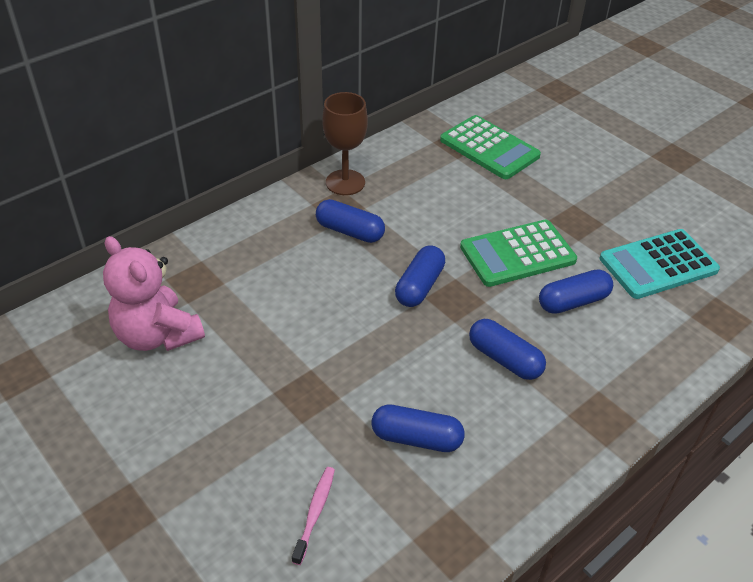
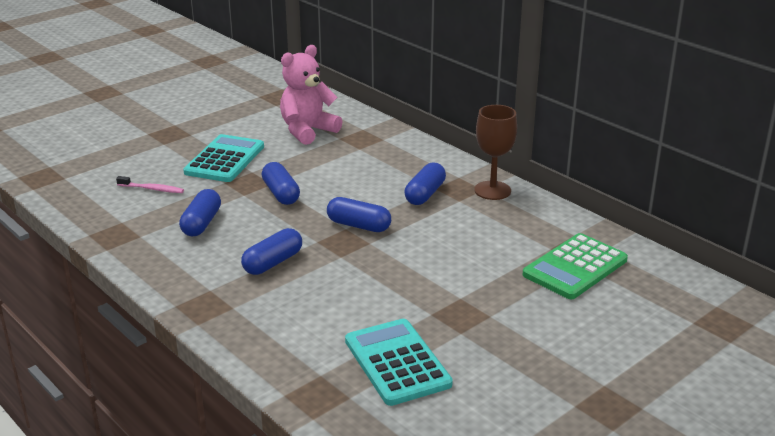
camera: 90 degrees right, 15 degrees down
green calculator [460,220,577,287] -> none
blue capsule [539,269,613,314] -> blue capsule moved to [262,162,300,205]
none -> turquoise calculator [183,134,264,182]

